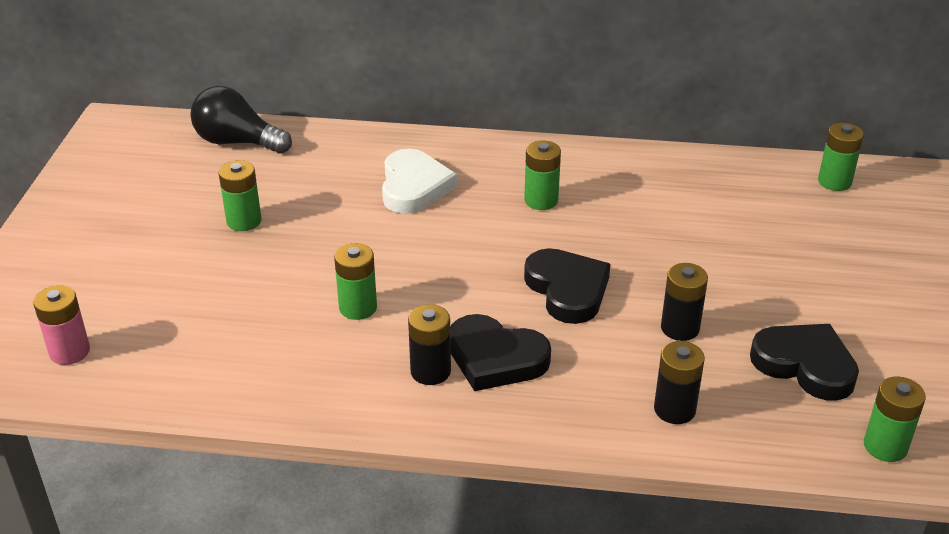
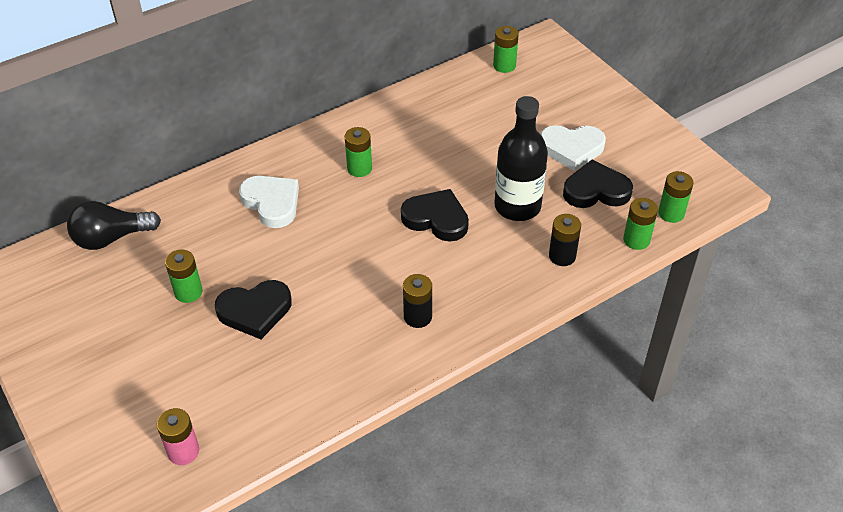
camera: 40 degrees left, 10 degrees up
green battery [334,243,377,320] -> green battery moved to [623,198,658,250]
black heart [450,314,551,391] -> black heart moved to [215,280,292,339]
black battery [661,263,708,341] -> black bottle [494,96,548,221]
none -> white heart [540,125,606,171]

